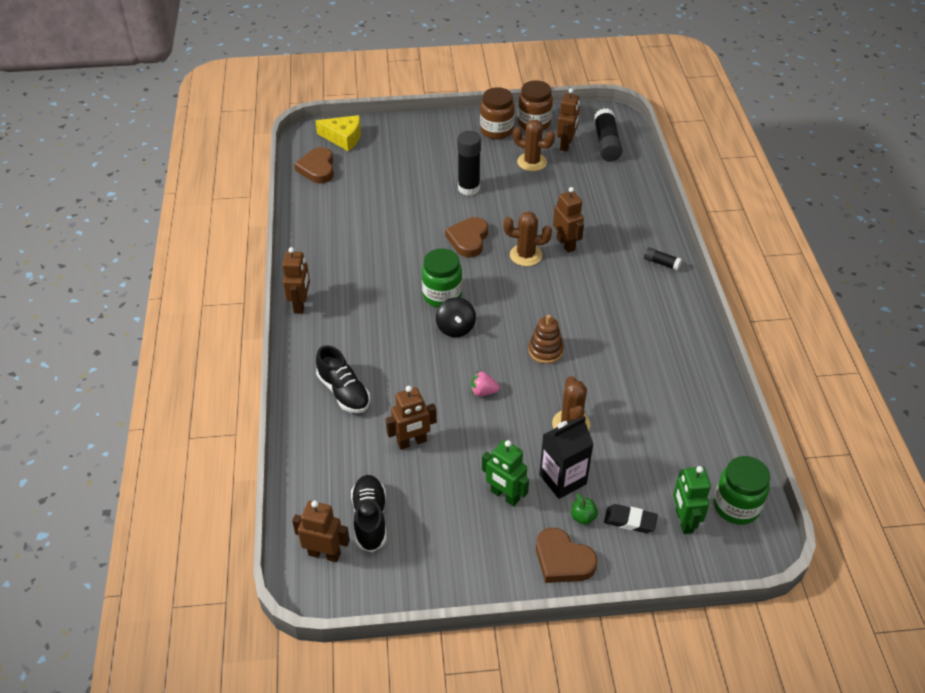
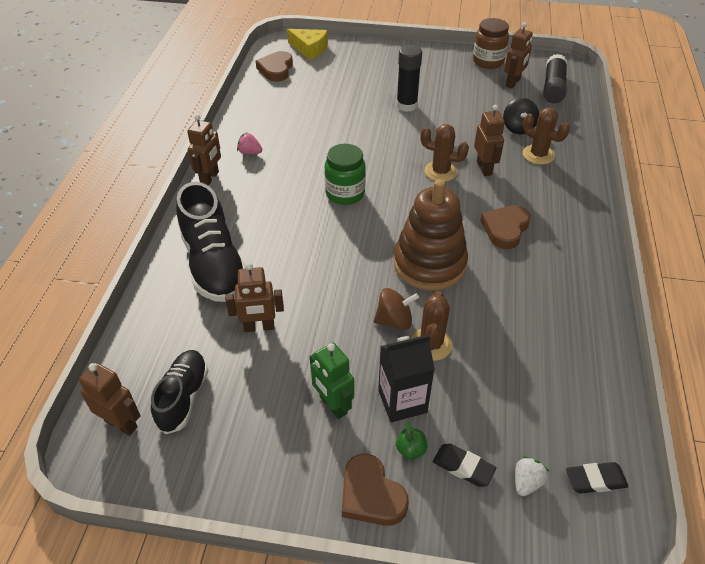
camera: 15 degrees right, 0 degrees up
black shoe [316,345,370,413] -> black shoe [176,182,246,302], size x1.62
black spinning top [436,297,476,337] -> black spinning top moved to [503,98,539,134]
brown heart [445,217,488,257] -> brown heart moved to [480,205,531,249]
pink strawberry [471,371,500,396] -> pink strawberry moved to [237,132,262,155]
brown jar [480,87,515,139] -> none
brown cactus [513,120,555,171] -> brown cactus moved to [523,108,570,165]
brown stacking toy [528,315,564,364] -> brown stacking toy [394,179,468,291], size x1.98
black glue stick [644,247,682,271] -> none
green robot [673,466,711,534] -> white strawberry [515,456,550,496]
green jar [714,456,770,525] -> black eraser [566,462,629,494]
none -> brown spinning top [374,288,419,330]

